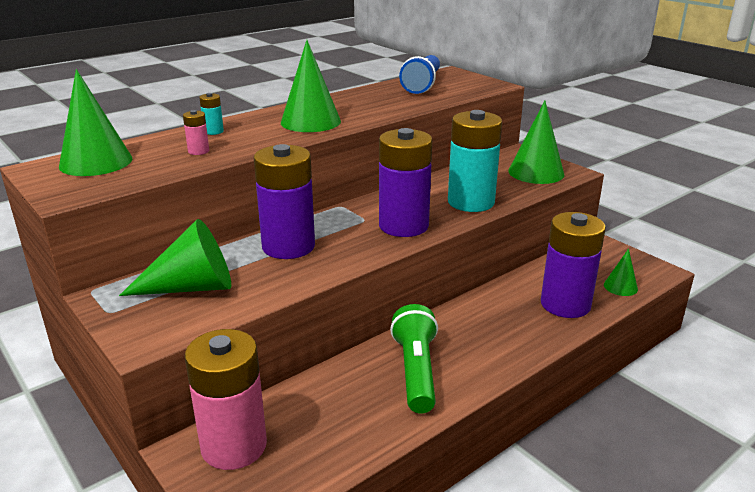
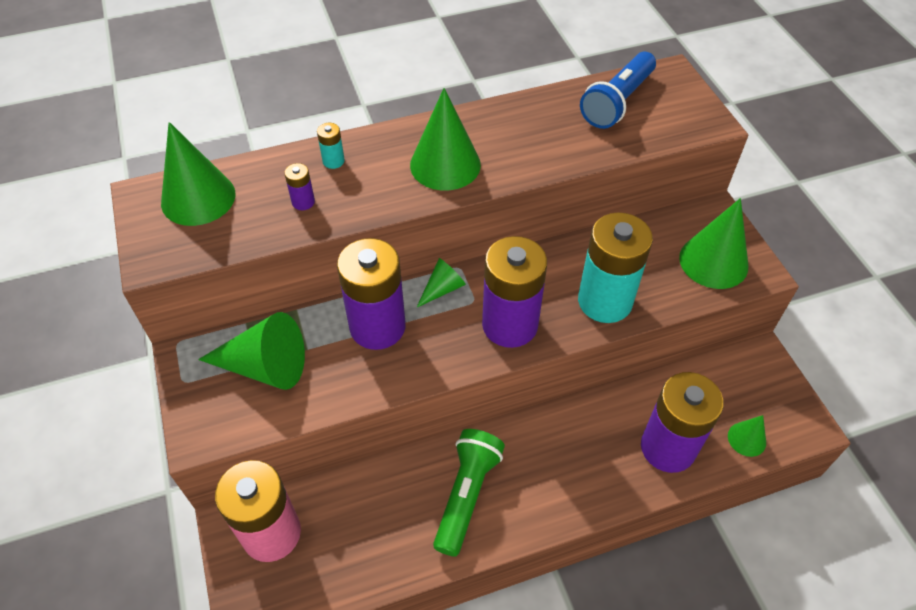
camera: 20 degrees right, 25 degrees up
pink battery [183,110,209,155] -> purple battery [284,163,315,210]
none -> green cone [416,258,466,308]

